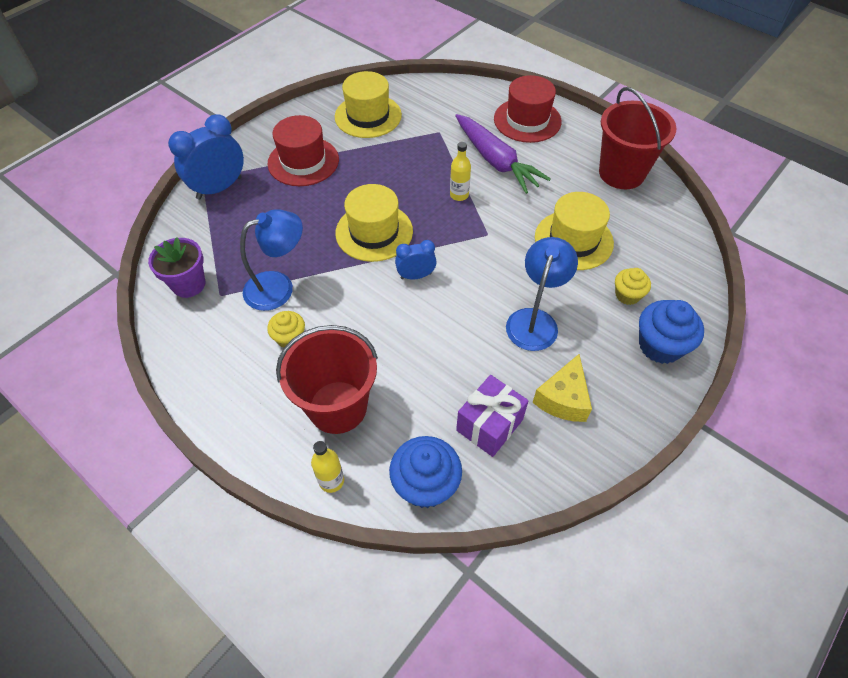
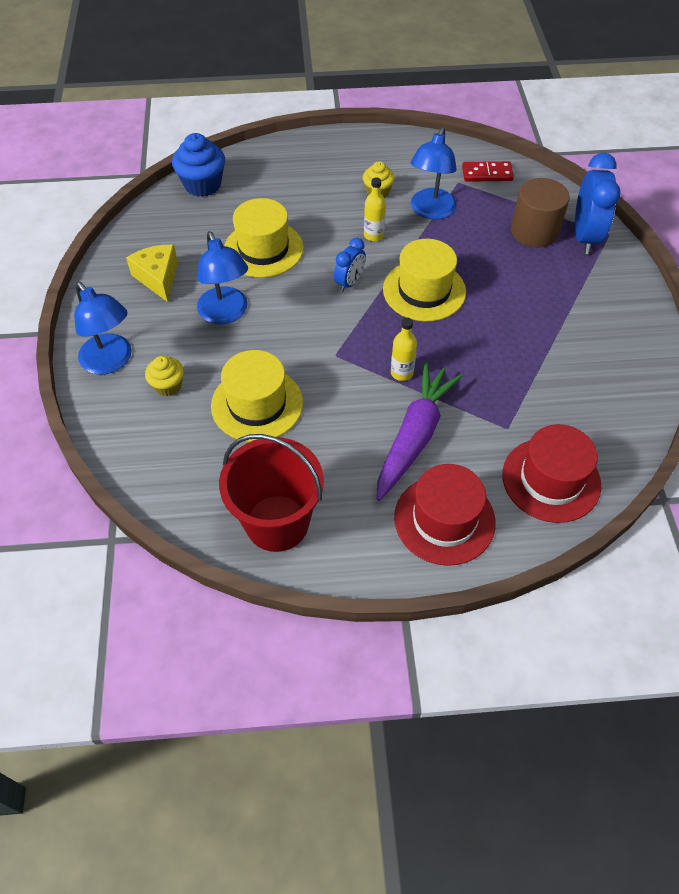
camera: 135 degrees right, 0 degrees up
purple flower pot [148,237,206,298] -> red domino [462,161,514,182]
red hat [268,115,339,186] -> red hat moved to [502,424,601,523]
red bucket [276,325,378,434] -> none
yellow bottle [311,441,344,493] -> yellow bottle moved to [364,177,386,241]
yellow hat [335,71,402,138] -> yellow hat moved to [224,198,304,278]
purple carrot [455,114,551,194] -> purple carrot turned 105 degrees clockwise [377,362,463,501]
purple gift [456,375,529,457] -> none
blue cupcake [639,300,704,364] -> blue lamp [74,282,132,375]
none -> brown cylinder [511,178,570,248]

